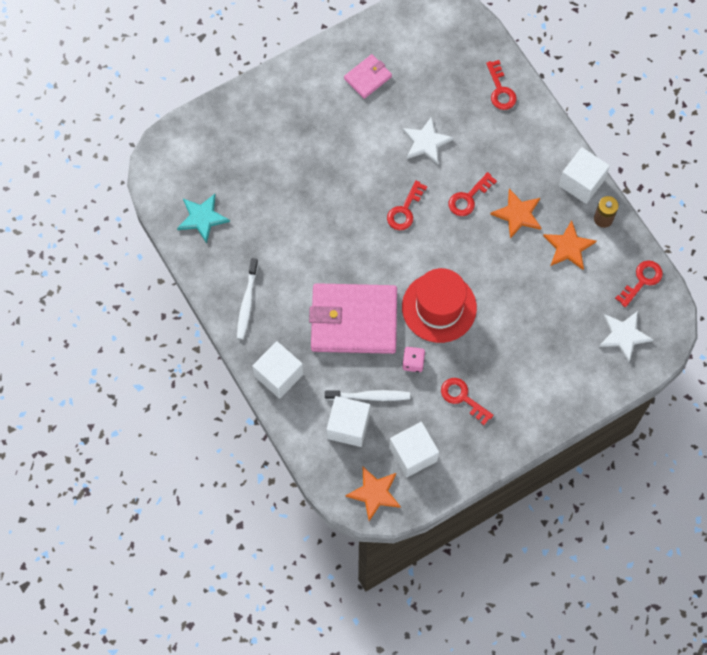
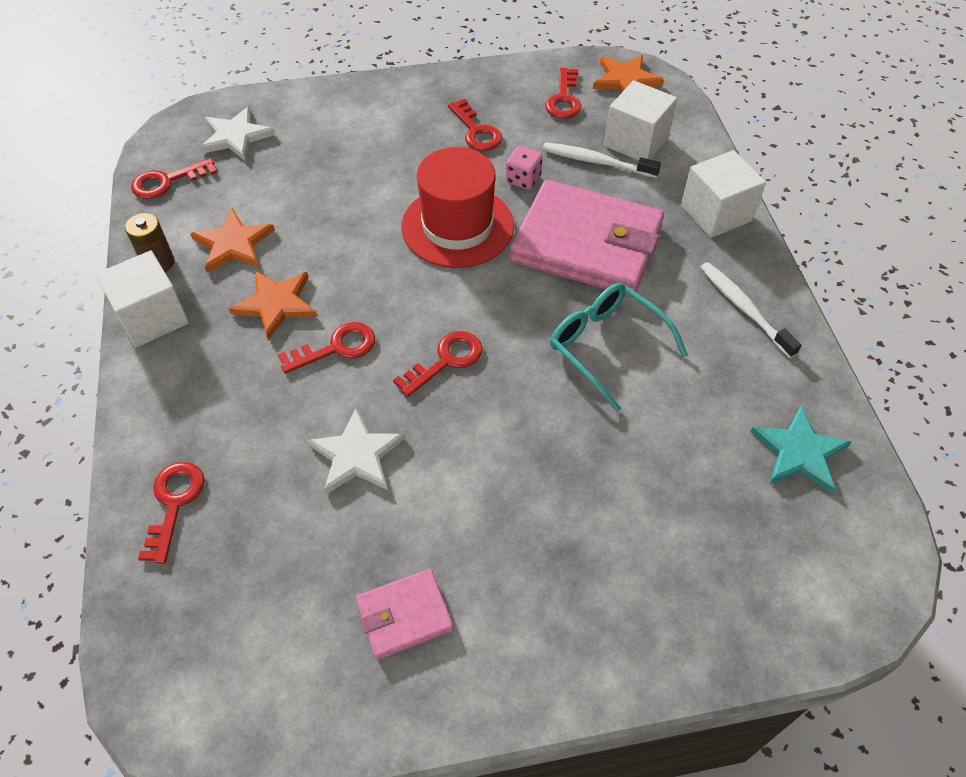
camera: 160 degrees left, 15 degrees down
white toothbrush [237,258,258,339] -> white toothbrush turned 60 degrees counterclockwise [700,262,802,358]
white cube [389,422,439,478] -> red key [545,68,581,119]
none -> turquoise glasses [550,283,688,412]

